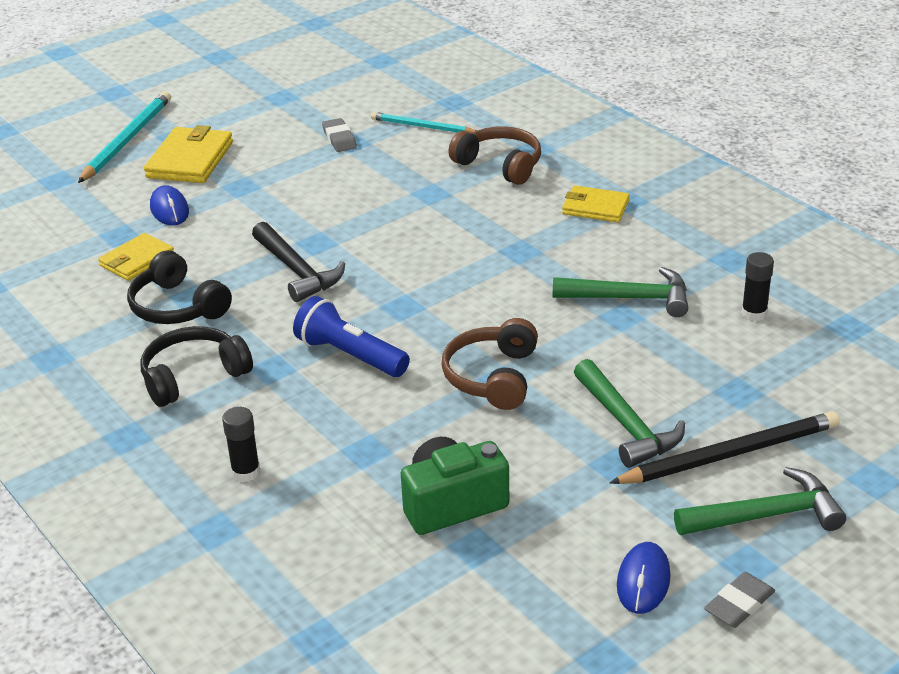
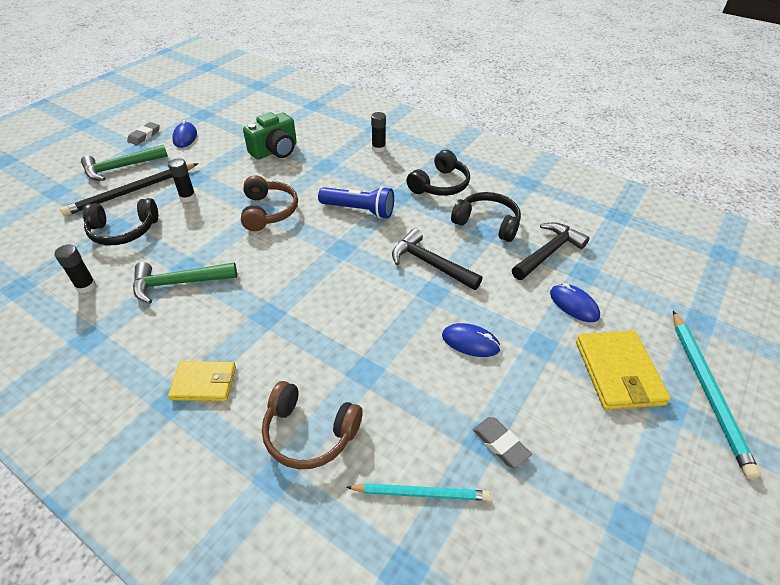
camera: 160 degrees right, 10 degrees up
yellow wallet [98,233,174,281] -> black hammer [512,223,589,280]
green hammer [574,359,685,468] -> black glue stick [168,158,196,202]
none -> black headphones [82,198,158,245]
none -> blue mouse [442,323,501,357]

